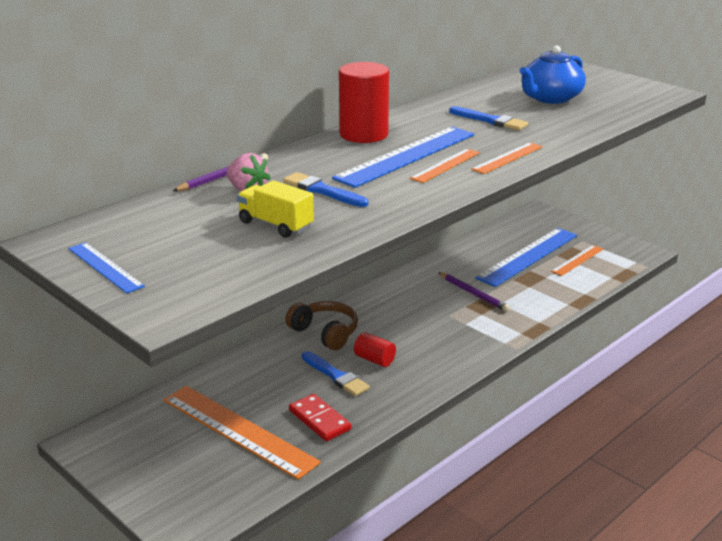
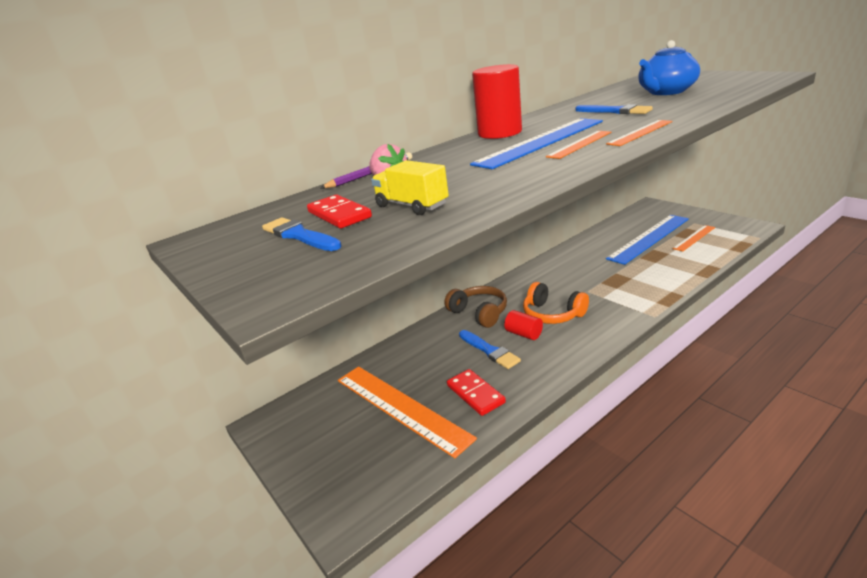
camera: 10 degrees right, 0 degrees up
blue ruler [68,242,145,293] -> none
blue brush [283,172,368,207] -> blue brush moved to [262,217,341,251]
purple pencil [438,272,510,312] -> none
none -> red domino [307,195,372,229]
none -> orange headphones [523,282,589,324]

